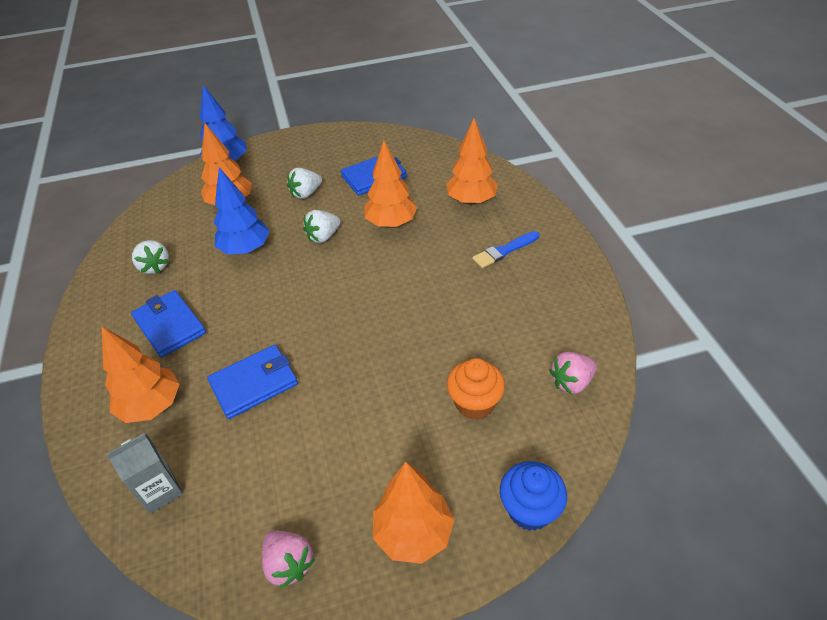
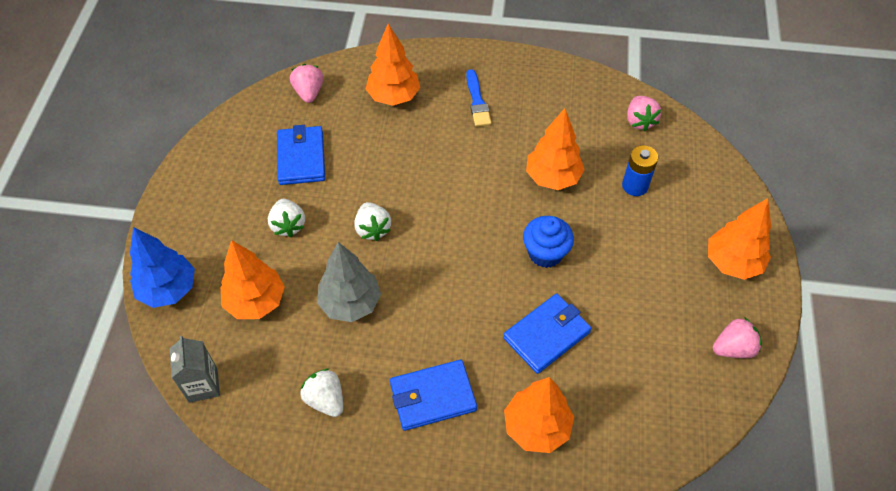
camera: 70 degrees left, 10 degrees up
grey carton [106,433,183,514] -> grey carton moved to [170,335,220,403]
white strawberry [132,240,169,274] -> white strawberry turned 120 degrees counterclockwise [301,369,343,417]
blue wallet [207,345,298,419] -> blue wallet turned 60 degrees clockwise [503,294,592,374]
blue tree [214,167,270,255] -> grey tree [317,242,381,322]
orange tree [364,141,417,228] -> orange tree moved to [526,108,585,190]
orange cupcake [447,358,505,420] -> blue battery [622,145,658,196]
blue cupcake [500,461,567,531] -> blue cupcake moved to [523,216,574,268]
none -> pink strawberry [290,64,323,103]

